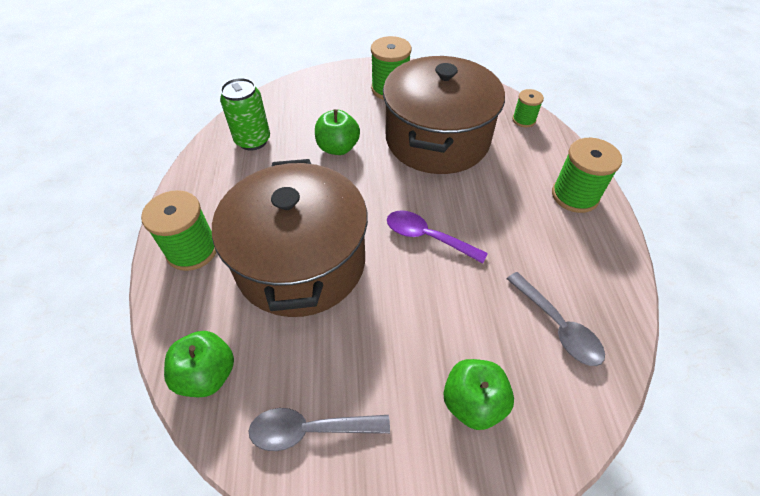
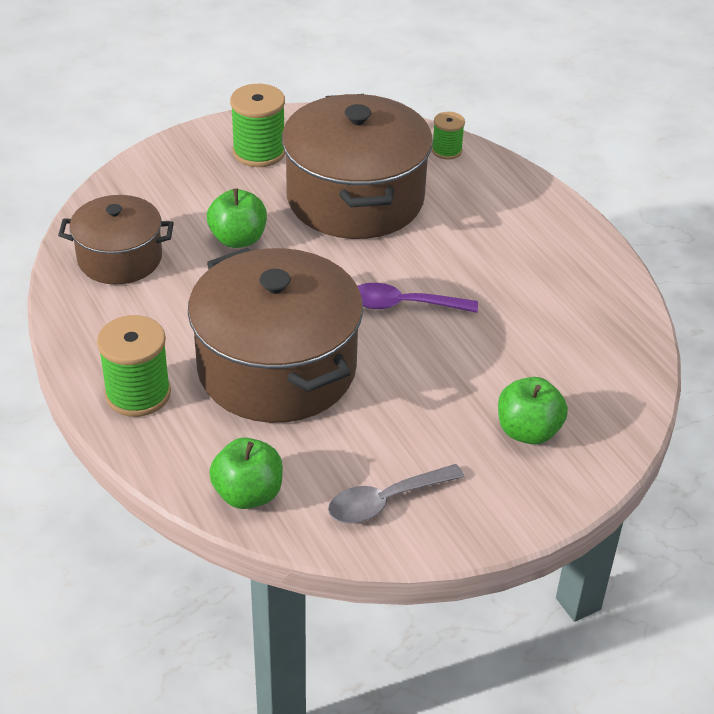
camera: 25 degrees left, 10 degrees down
green can [220,78,270,151] -> brown pot [58,195,174,284]
grey spoon [507,272,605,366] -> none
green spool [552,138,622,213] -> none

